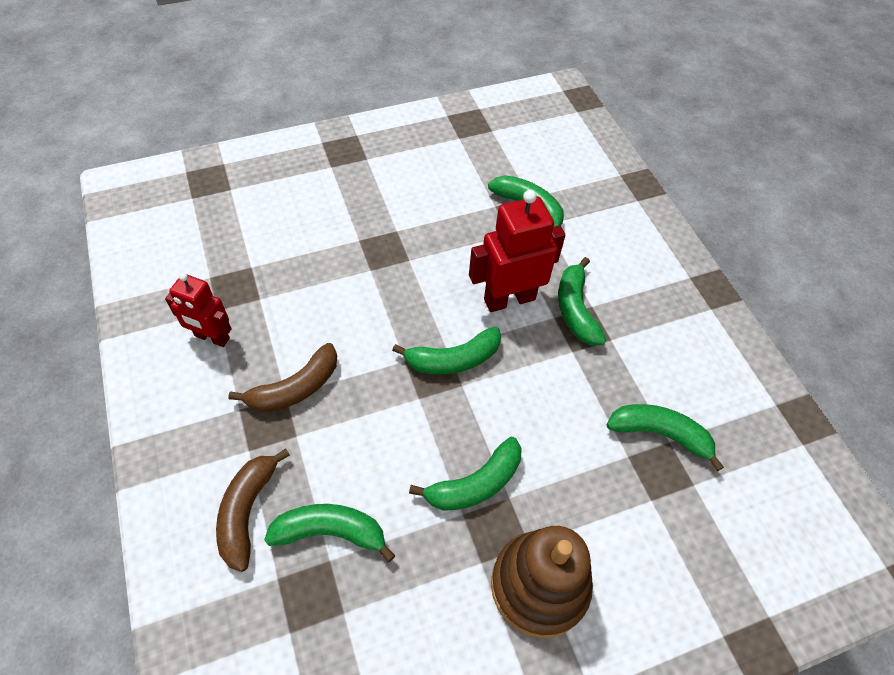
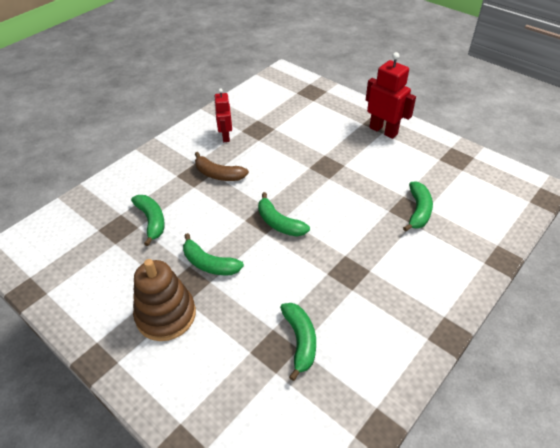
camera: 65 degrees right, 10 degrees down
brown banana [216,448,290,572] -> none
red robot [469,190,565,312] -> red robot moved to [366,52,416,139]
green banana [558,257,606,345] -> none

